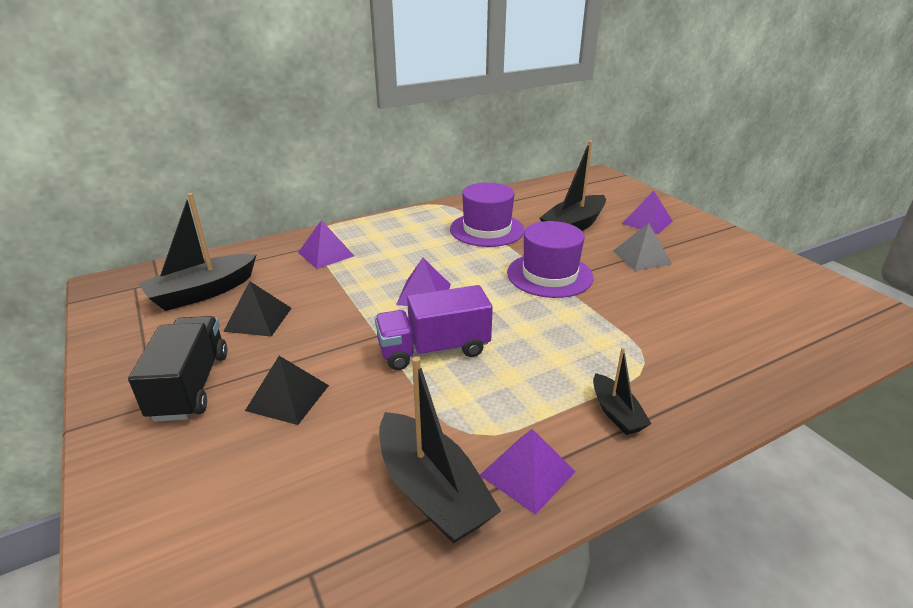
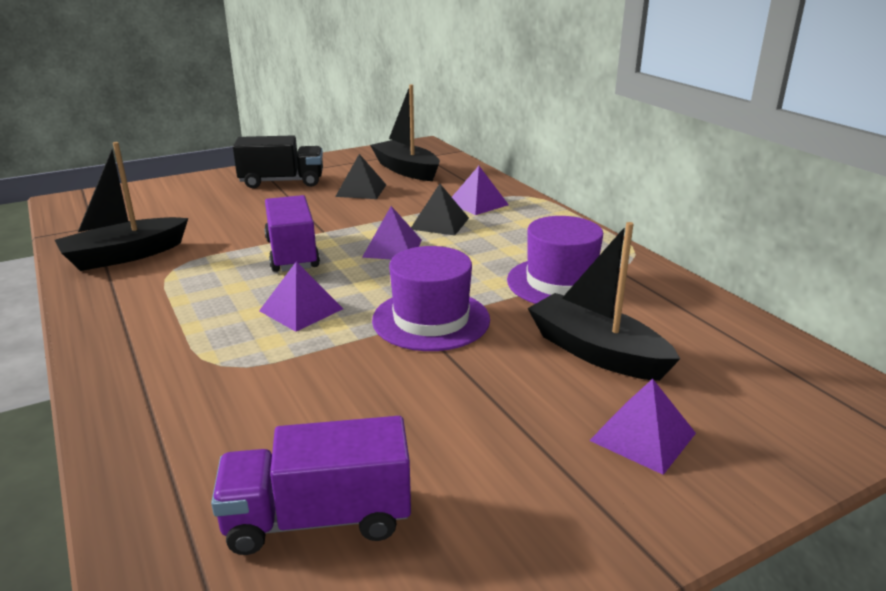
camera: 90 degrees right, 5 degrees down
black pyramid [245,356,329,425] -> black pyramid moved to [411,184,469,236]
purple pyramid [480,429,576,515] -> purple pyramid moved to [259,262,343,332]
black boat [593,347,652,435] -> none
grey pyramid [613,223,672,271] -> none
none -> purple truck [211,416,411,555]

